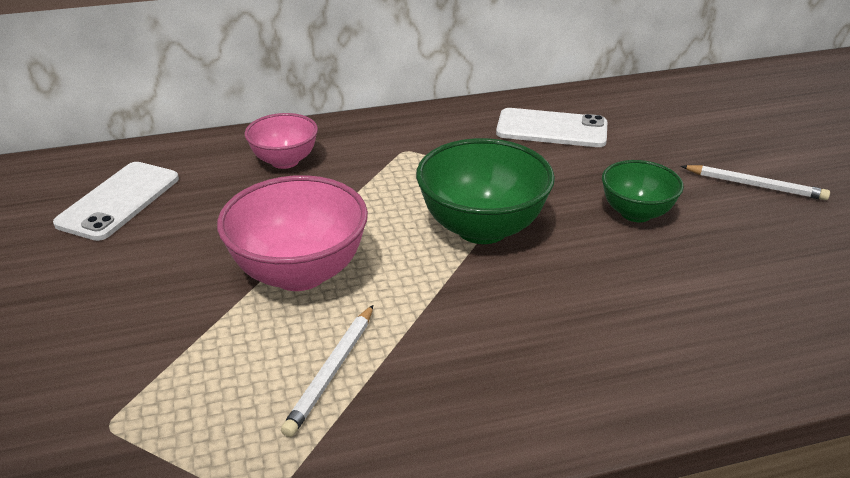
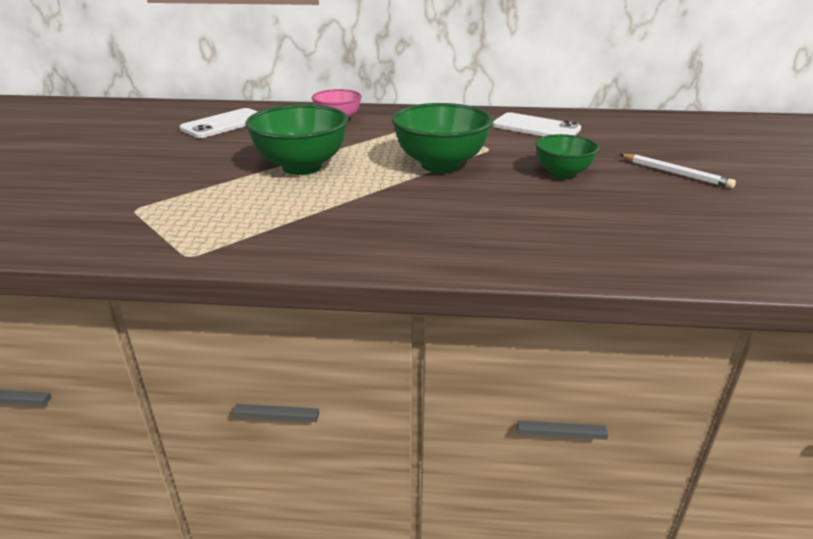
camera: 20 degrees right, 5 degrees down
pink bowl [217,175,368,291] -> green bowl [245,104,349,175]
white pencil [281,305,373,437] -> none

